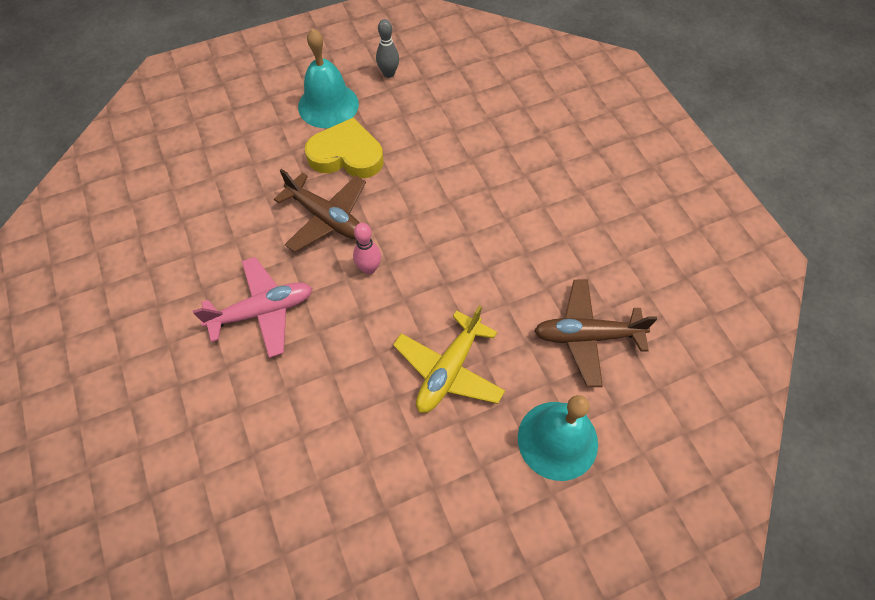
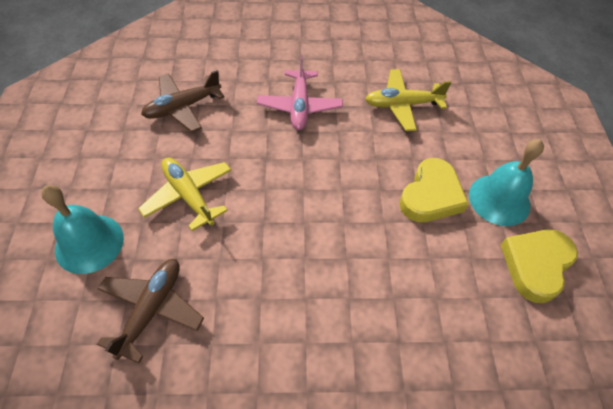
camera: 110 degrees right, 5 degrees down
brown plane [274,169,366,252] -> brown plane moved to [141,70,224,132]
pink bowling pin [353,223,381,274] -> none
grey bowling pin [376,19,399,78] -> yellow heart [501,229,578,303]
none -> yellow plane [365,69,452,131]

